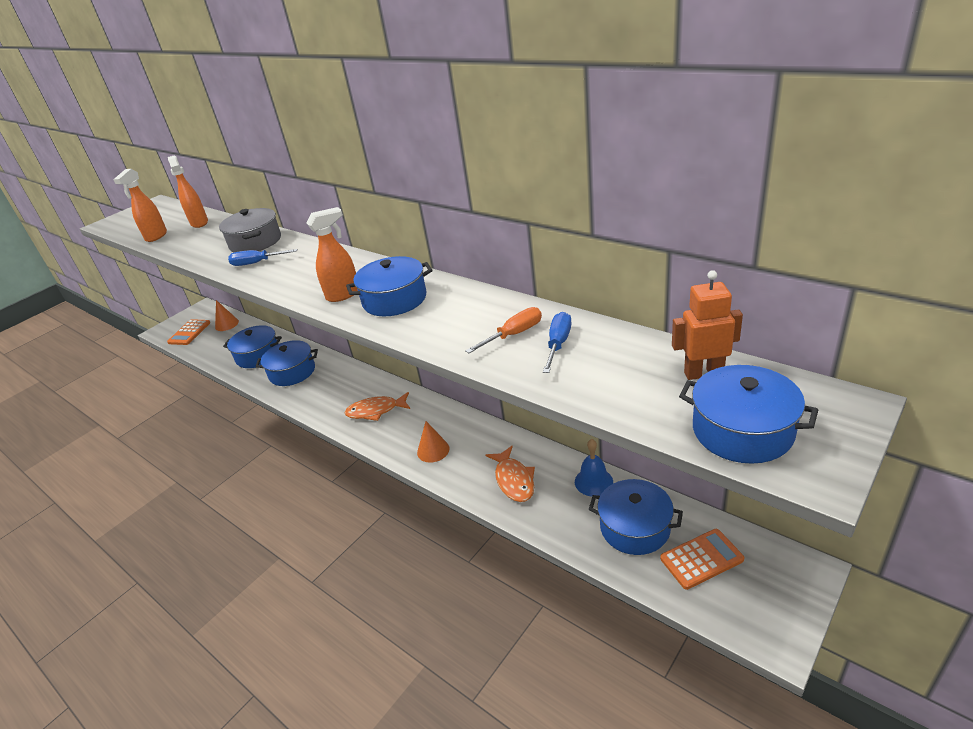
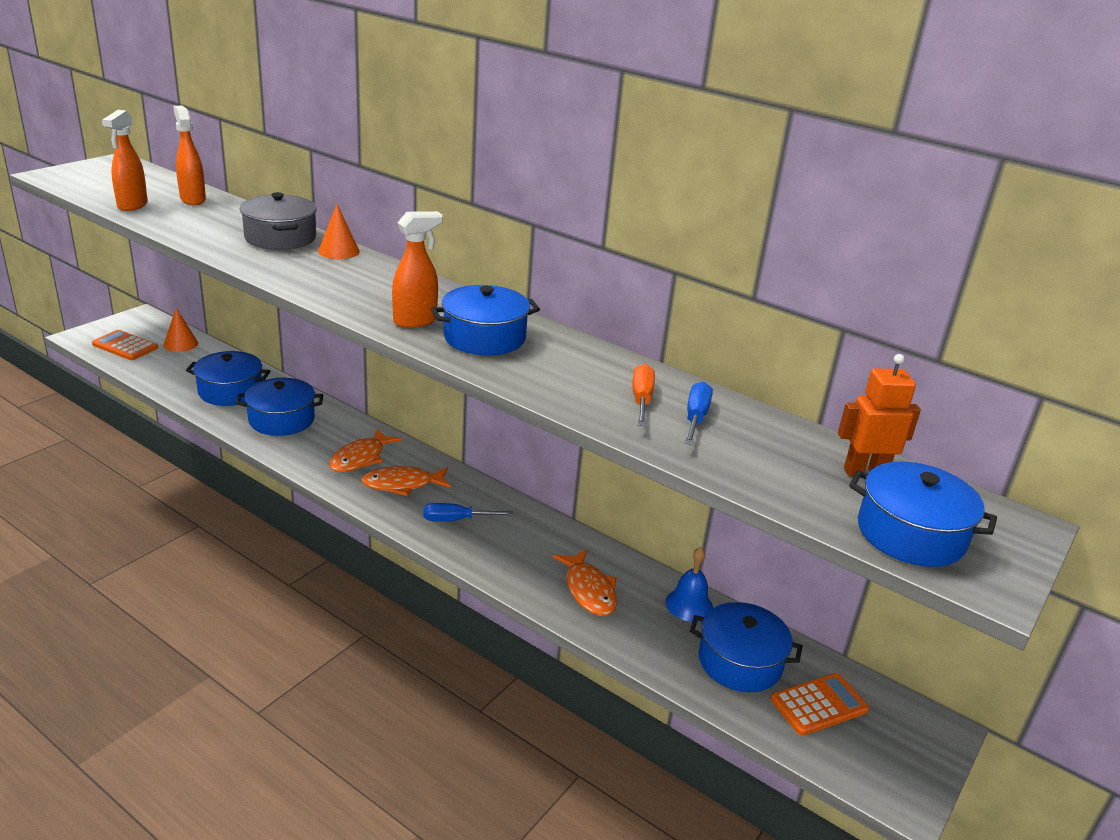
camera: 10 degrees left, 5 degrees down
orange calculator [167,319,210,345] -> orange calculator turned 105 degrees clockwise [92,330,158,360]
blue screwdriver [228,249,298,266] -> blue screwdriver moved to [423,503,513,521]
orange cone [417,421,450,463] -> orange cone moved to [318,204,360,259]
orange screwdriver [465,307,542,353] -> orange screwdriver turned 45 degrees counterclockwise [632,364,655,426]
none -> orange fish [329,428,402,472]

